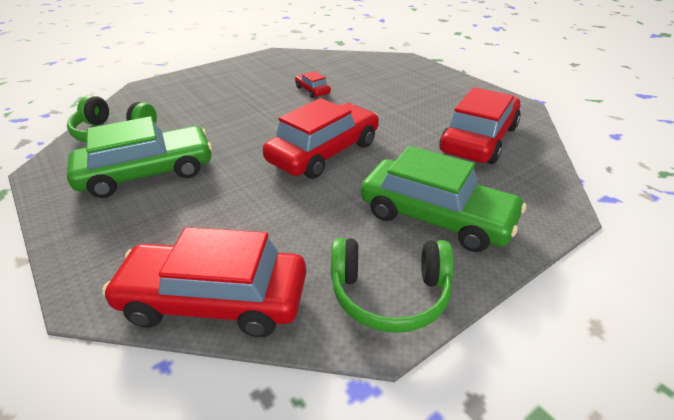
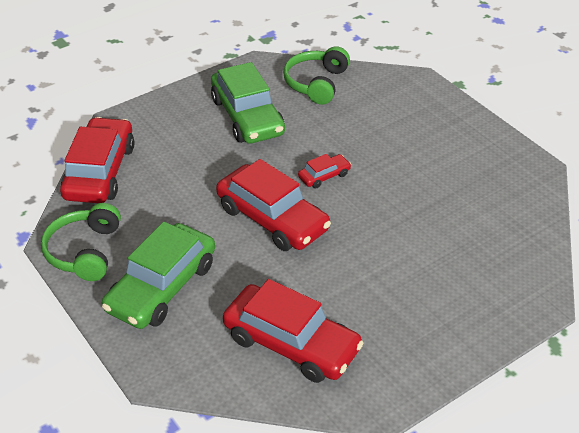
camera: 90 degrees right, 5 degrees up
red car [295,71,331,98] -> red car moved to [298,154,351,188]

